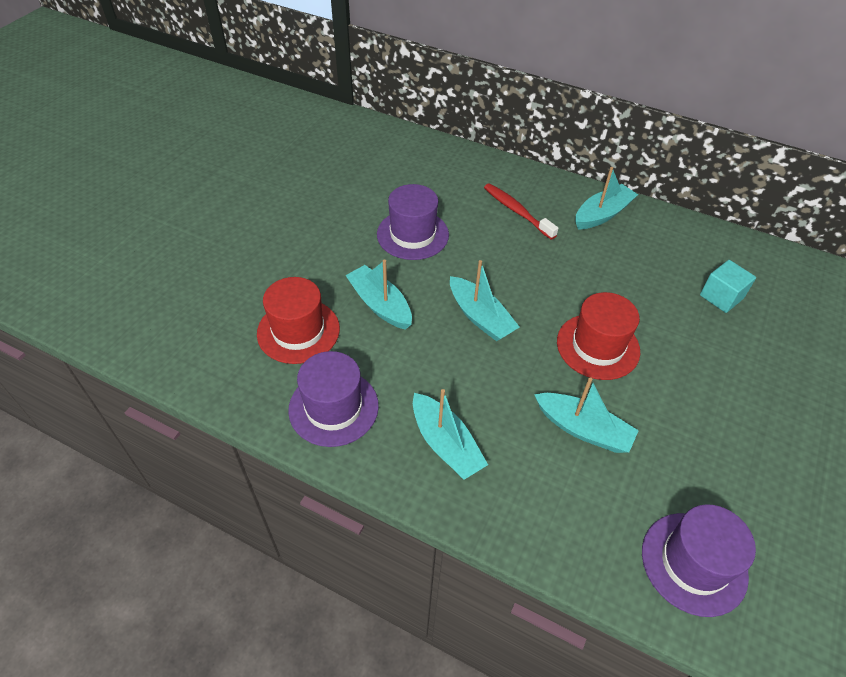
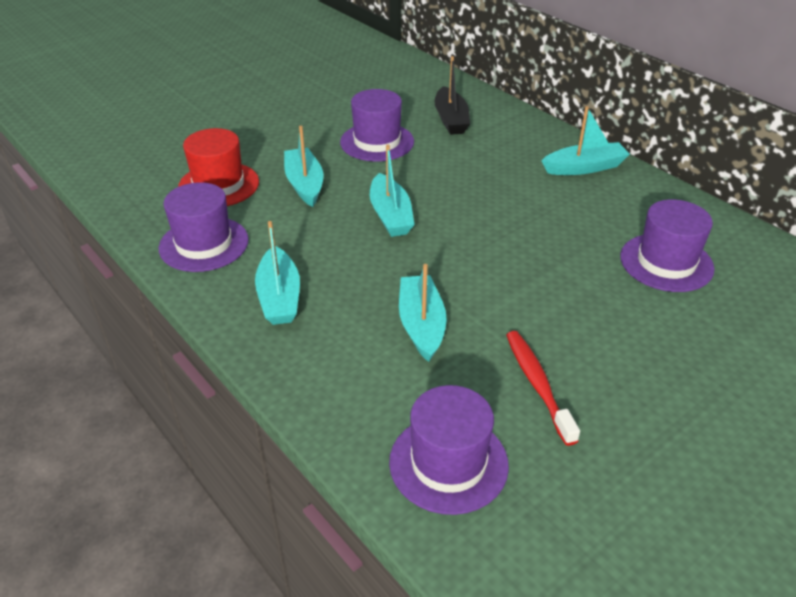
camera: 25 degrees right, 10 degrees down
red toothbrush [484,183,559,240] -> red toothbrush moved to [506,331,580,446]
turquoise boat [534,377,639,453] -> turquoise boat turned 150 degrees counterclockwise [399,264,447,362]
red hat [557,292,640,380] -> none
turquoise cube [700,260,756,313] -> purple hat [620,199,715,292]
none -> black boat [434,56,470,135]

